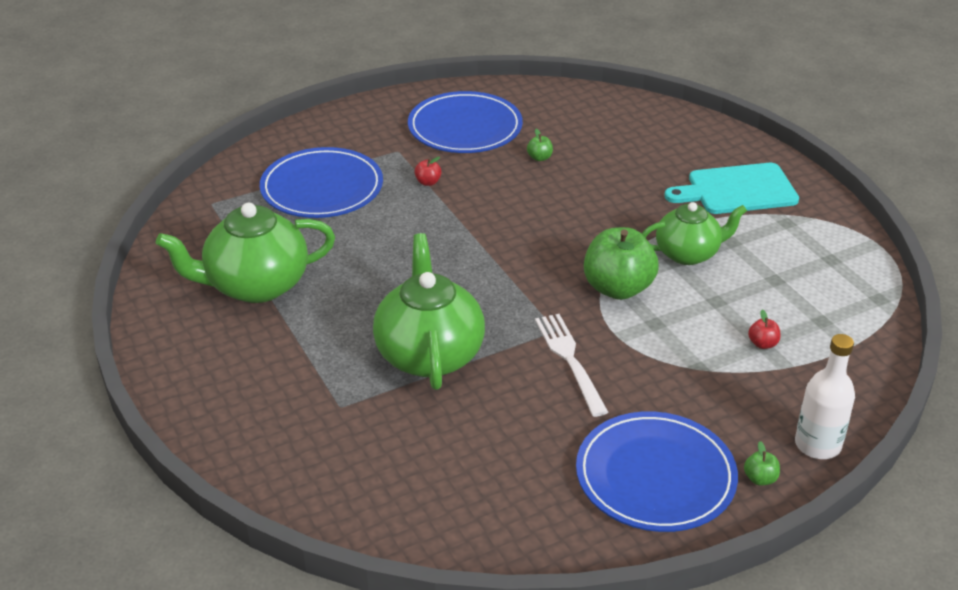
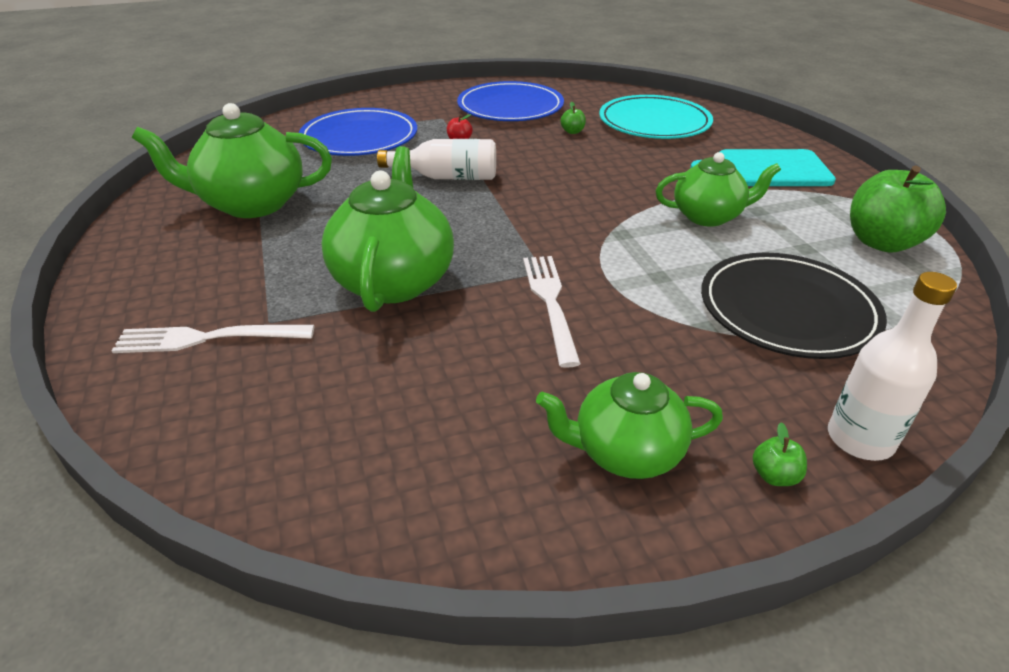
camera: 10 degrees right, 0 degrees up
blue plate [576,411,738,532] -> green teapot [536,372,723,479]
green apple [584,227,659,300] -> green apple moved to [850,166,946,252]
red apple [748,310,780,349] -> black plate [701,253,887,359]
none -> white fork [112,325,314,353]
none -> white bottle [377,139,496,180]
none -> turquoise plate [599,95,713,139]

